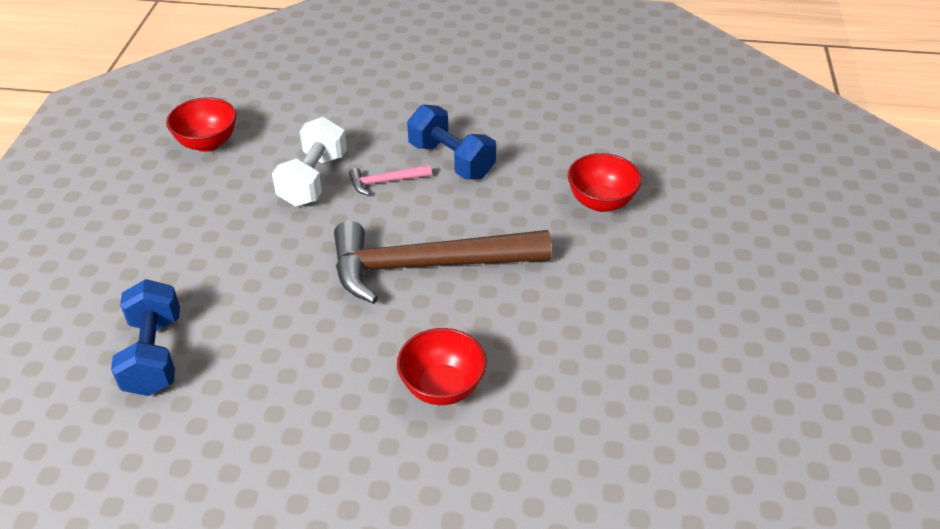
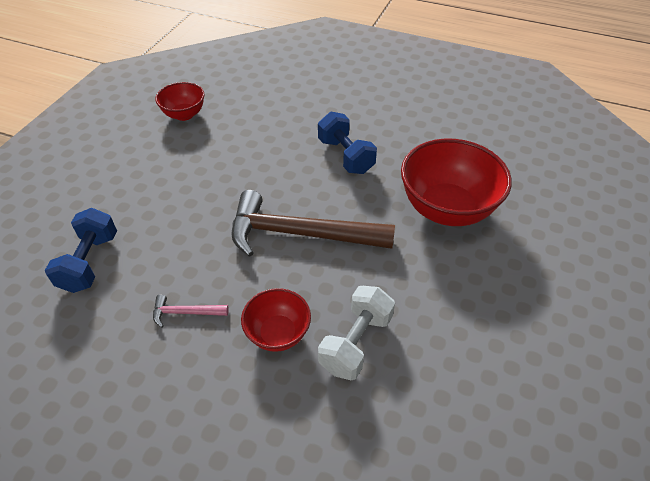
camera: 15 degrees right, 5 degrees up
white dumbbell [272,117,347,207] -> white dumbbell moved to [318,286,395,380]
pink hammer [349,165,432,195] -> pink hammer moved to [153,295,229,328]
red bowl [568,153,642,212] -> red bowl [401,139,512,226], size x1.84

